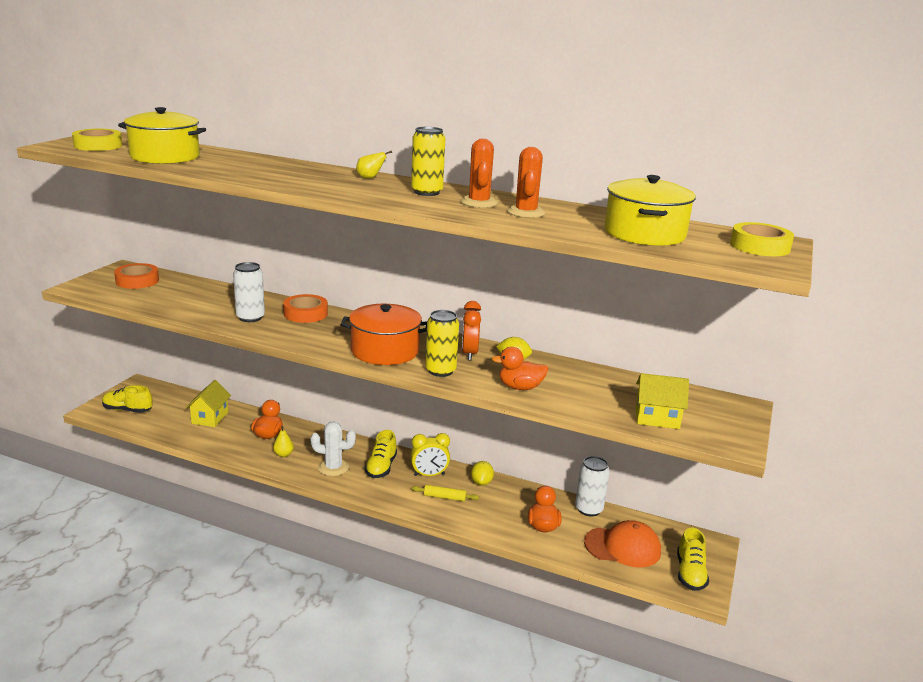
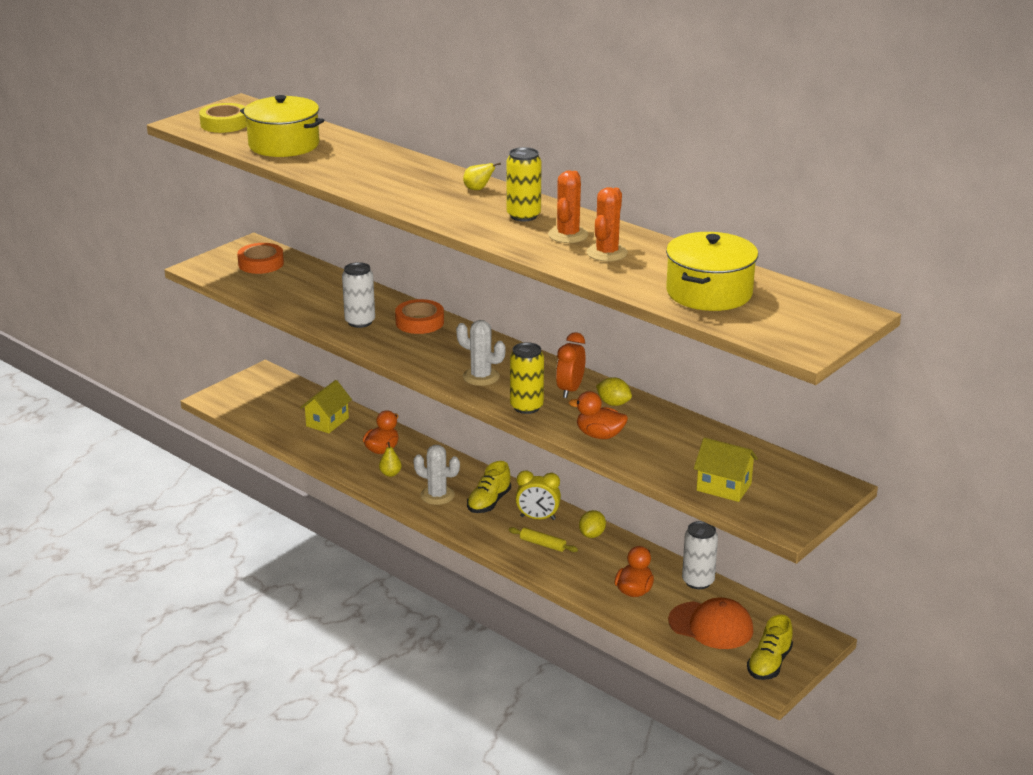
camera: 20 degrees right, 5 degrees up
yellow shoe [102,385,153,413] -> none
orange pot [341,304,427,365] -> white cactus [456,320,505,386]
yellow tape [730,222,794,256] -> none

